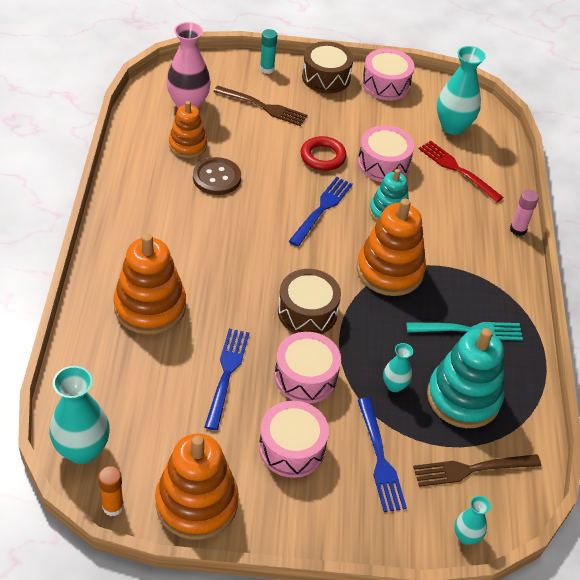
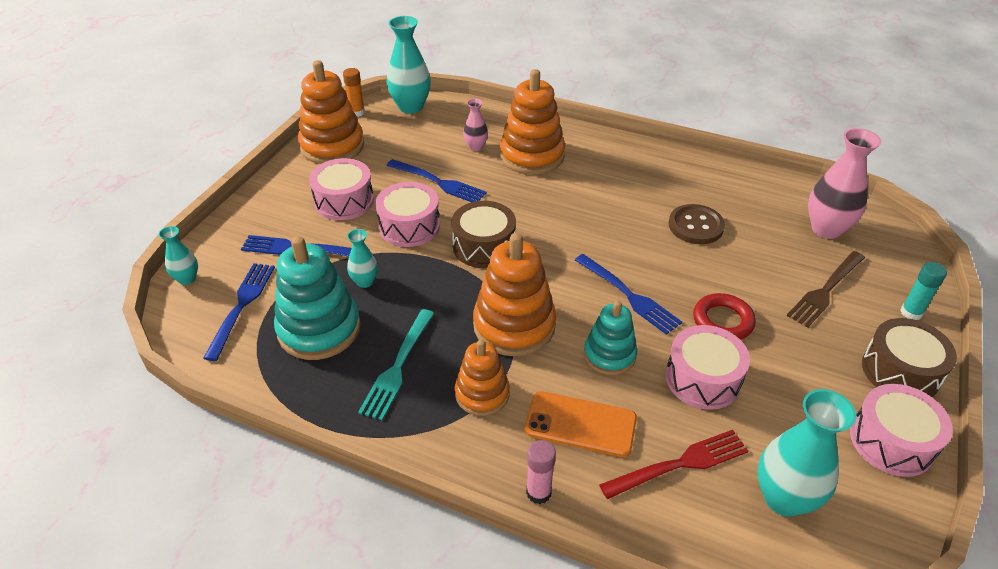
camera: 115 degrees right, 5 degrees down
orange stacking toy [169,101,207,158] -> orange stacking toy moved to [455,339,510,416]
brown fork [413,454,541,487] -> blue fork [203,263,275,361]
none -> pink vase [463,98,488,151]
none -> orange phone [525,391,637,457]

